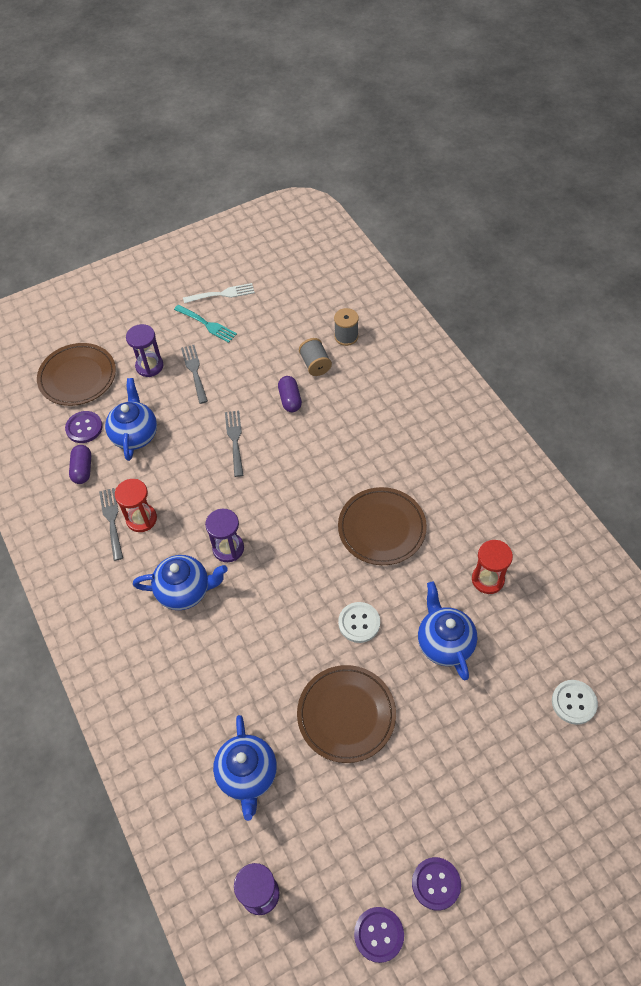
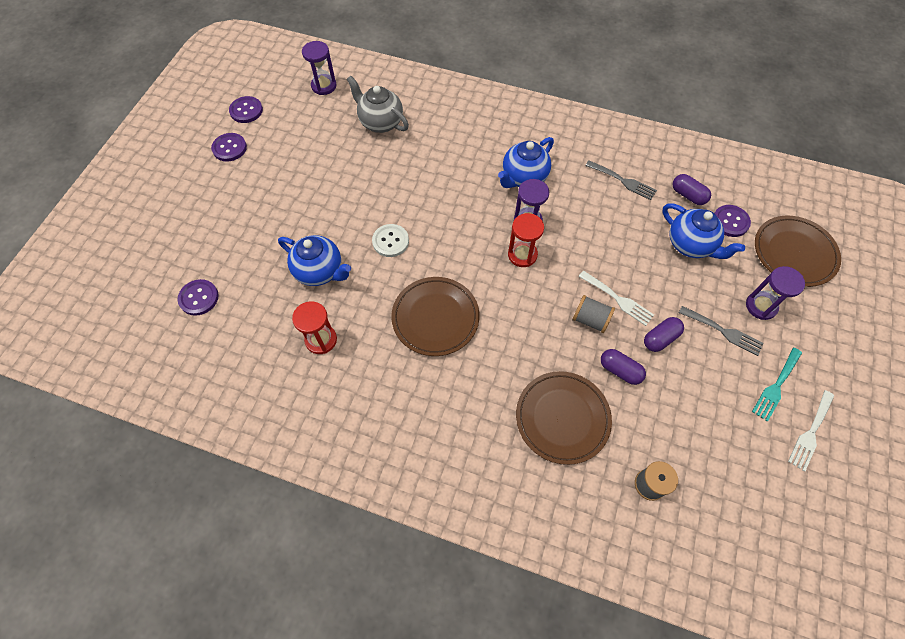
camera: 135 degrees right, 5 degrees up
red hourglass [115,479,157,532] -> red hourglass moved to [508,213,544,267]
turquoise fork [174,305,237,343] -> turquoise fork turned 45 degrees counterclockwise [752,348,802,422]
blue teapot [213,715,277,821] -> grey teapot [347,76,409,133]
grey fork [225,411,243,477] -> white fork [578,271,654,326]
brown plate [297,665,396,763] -> brown plate moved to [516,371,612,465]
grey spool [299,338,332,376] -> grey spool moved to [573,295,615,333]
white button [552,680,598,725] -> purple button [178,279,219,316]
none -> purple capsule [644,317,684,352]

